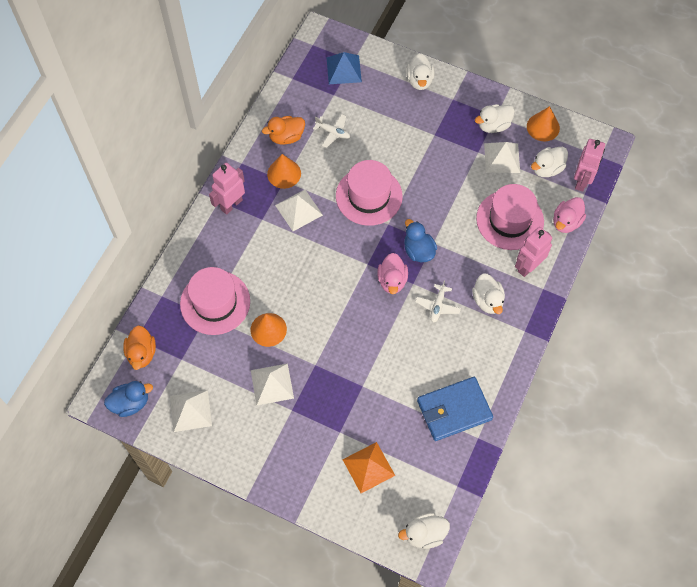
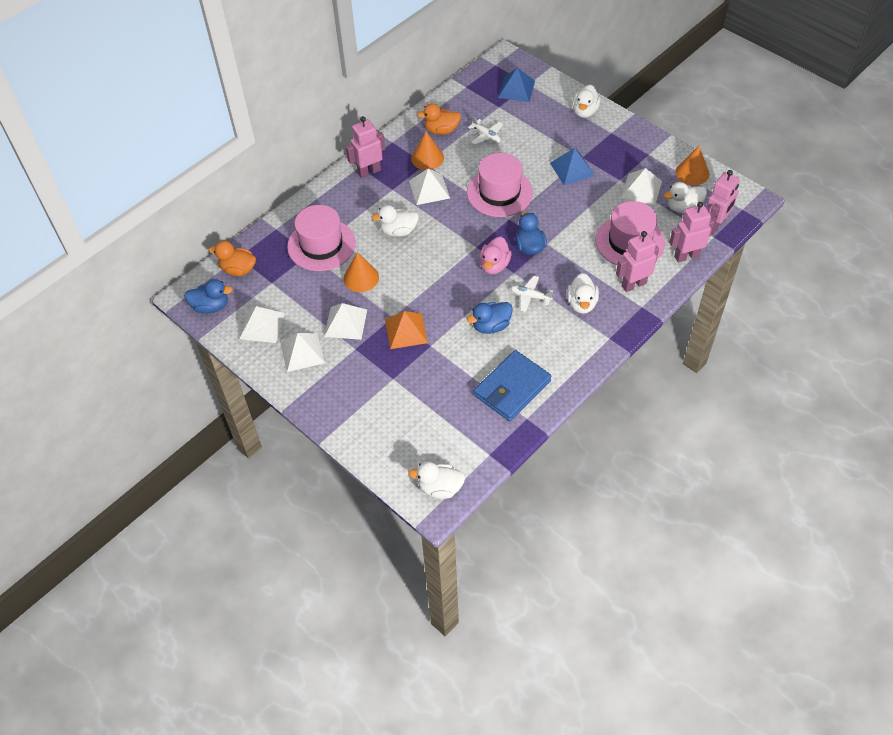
camera: 20 degrees right, 10 degrees down
orange duck [123,325,156,370] -> orange duck turned 90 degrees clockwise [209,241,256,276]
orange pyramid [343,442,395,493] -> orange pyramid moved to [385,311,428,349]
white plane [415,280,461,322] -> white plane turned 75 degrees clockwise [511,276,553,312]
blue wallet [417,377,493,441] -> blue wallet turned 45 degrees counterclockwise [474,350,551,421]
white duck [475,104,515,133] -> white duck moved to [371,205,419,237]
pink duck [553,197,586,233] -> pink robot [669,202,715,263]
none -> white pyramid [280,333,325,372]
none -> blue duck [467,302,513,334]
none -> blue pyramid [550,148,595,185]

